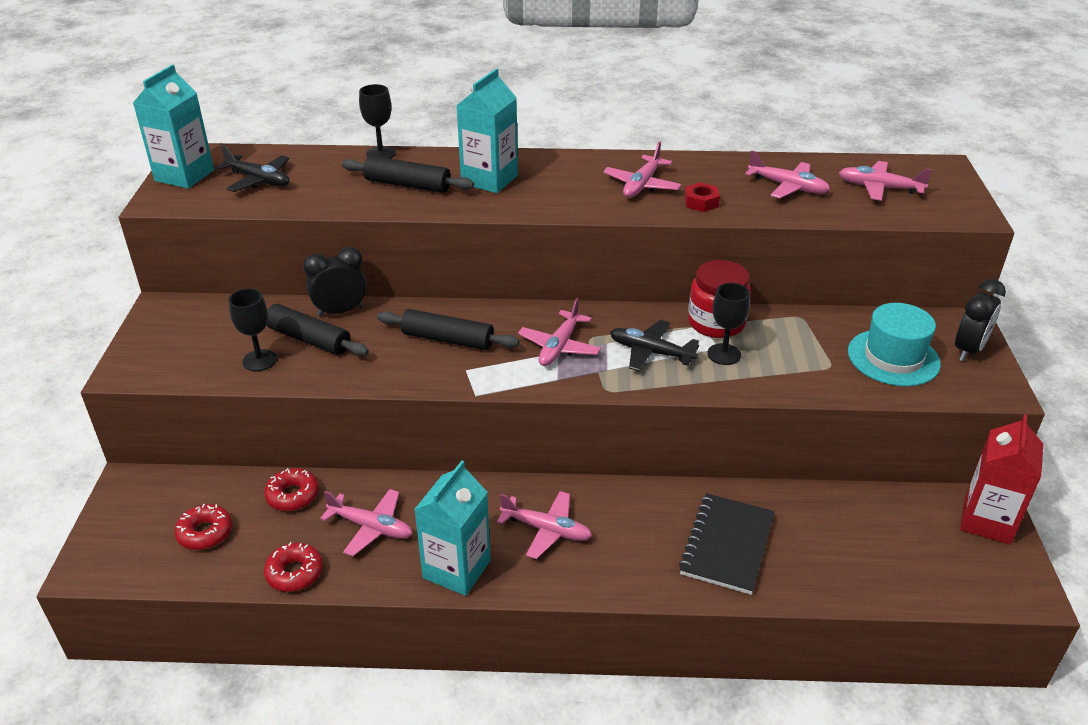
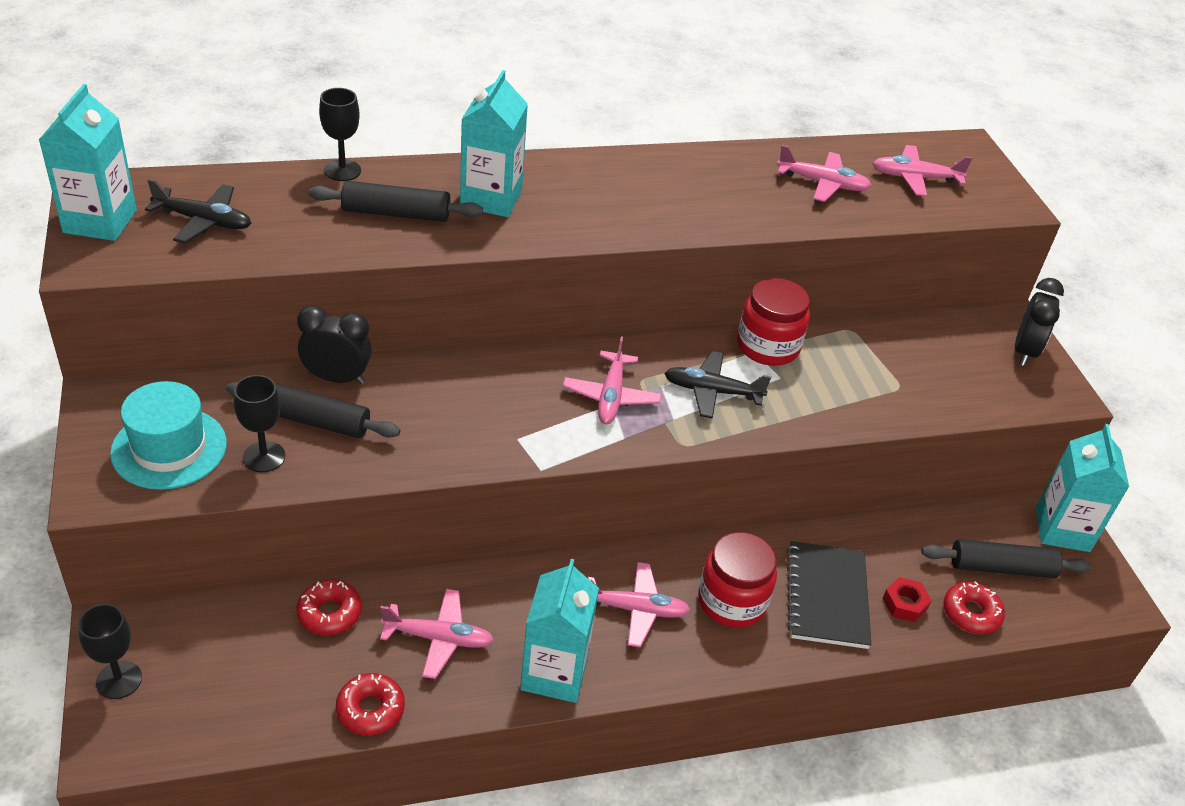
camera: 20 degrees left, 5 degrees up
red donut [174,504,232,550] -> red donut moved to [943,581,1005,634]
black clock [303,247,367,317] -> black clock turned 45 degrees clockwise [297,305,372,384]
black rolling pin [377,309,519,350] -> black rolling pin moved to [921,539,1092,578]
pink plane [603,142,682,198] -> none
red nut [684,182,720,212] -> red nut moved to [883,577,932,622]
black goblet [707,283,750,365] -> black goblet moved to [78,604,142,699]
turquoise hat [848,303,941,387] -> turquoise hat moved to [110,381,227,490]
red carton [960,414,1044,545] -> turquoise carton [1036,424,1129,552]
none -> red jar [698,532,777,628]

